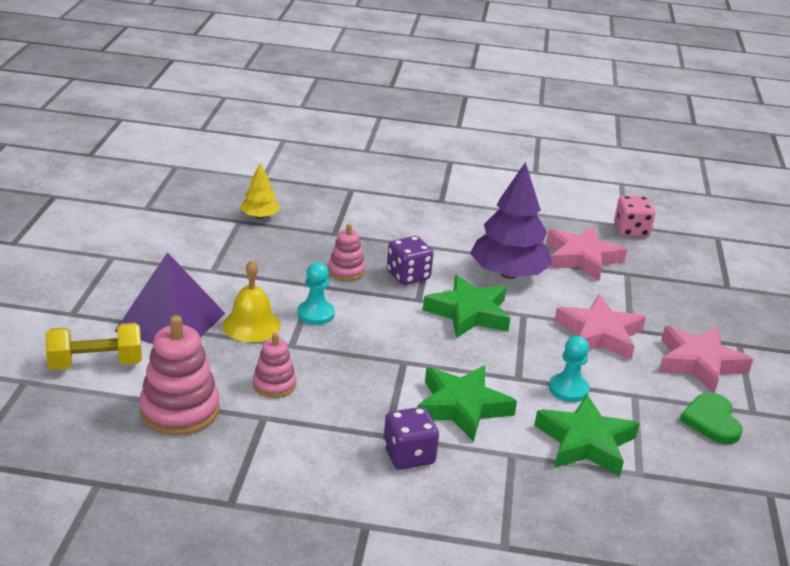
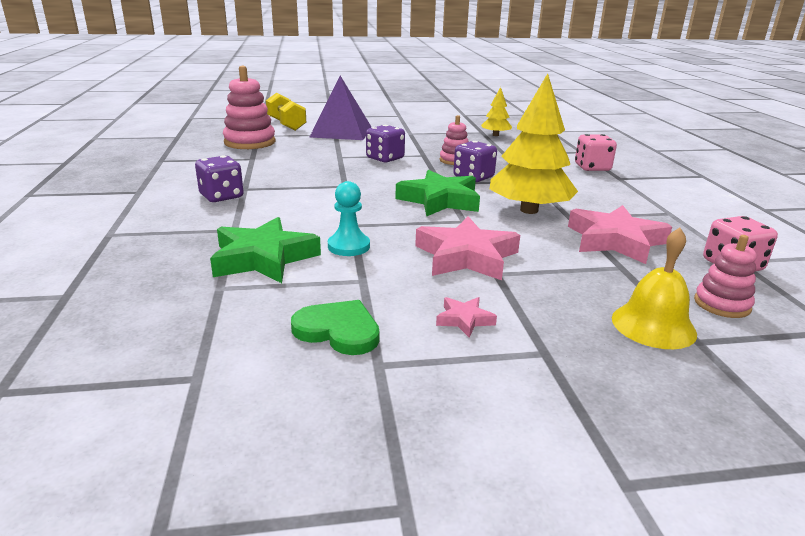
camera: 75 degrees right, 5 degrees down
yellow bell [223,260,281,342] -> yellow bell moved to [612,228,697,349]
pink stacking toy [253,333,296,398] -> pink stacking toy moved to [694,235,757,318]
turquoise pawn [298,262,335,325] -> purple dice [366,125,405,163]
green star [418,365,517,442] -> none
purple tree [470,162,553,279] -> yellow tree [490,74,578,214]
pink star [659,326,753,393] -> pink star [436,297,497,338], size x0.46
green heart [680,392,743,444] -> green heart turned 45 degrees clockwise [291,300,380,355]
none -> pink dice [575,134,617,171]

